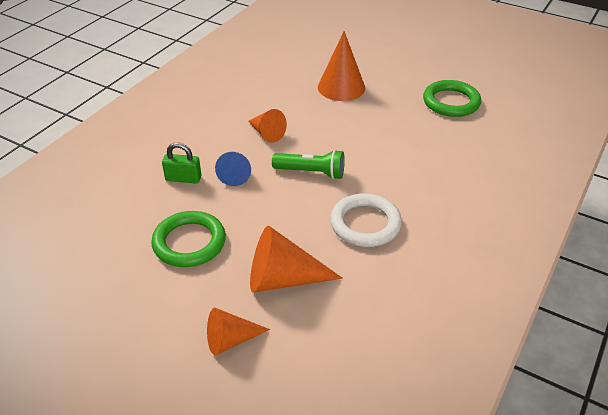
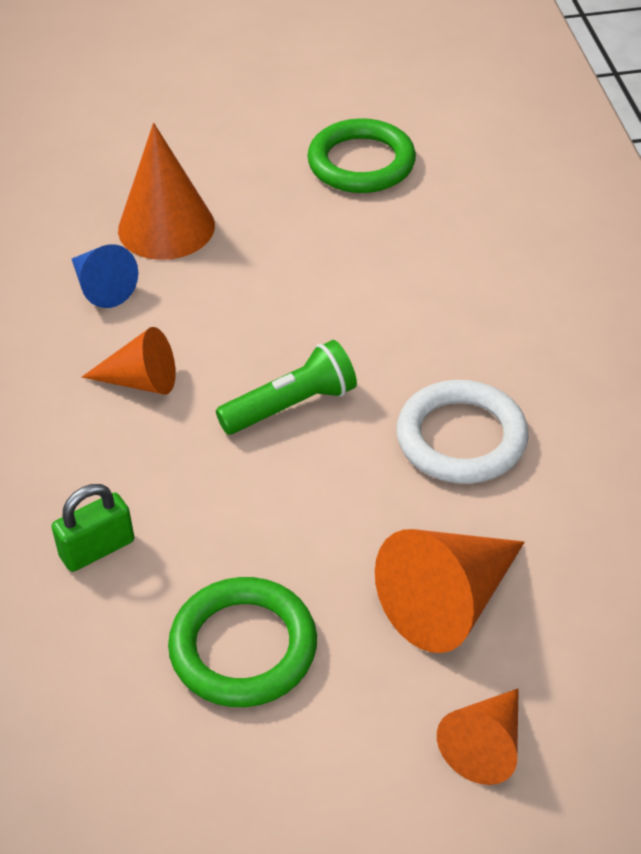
camera: 40 degrees left, 5 degrees up
blue cone [215,152,251,186] -> blue cone moved to [72,244,138,308]

